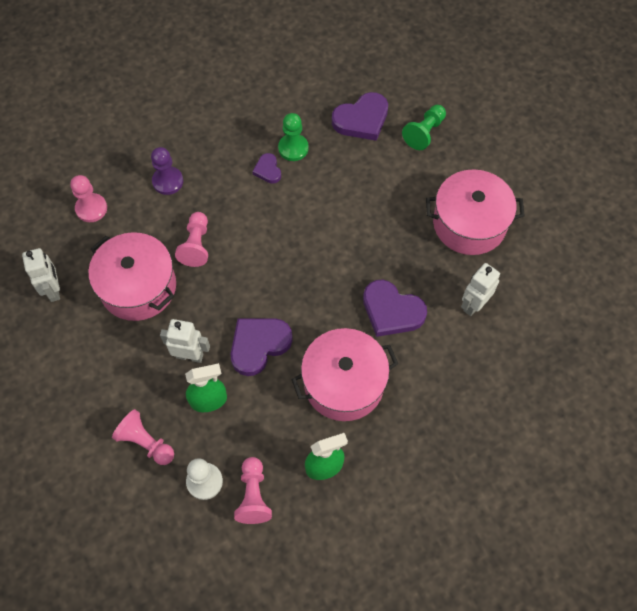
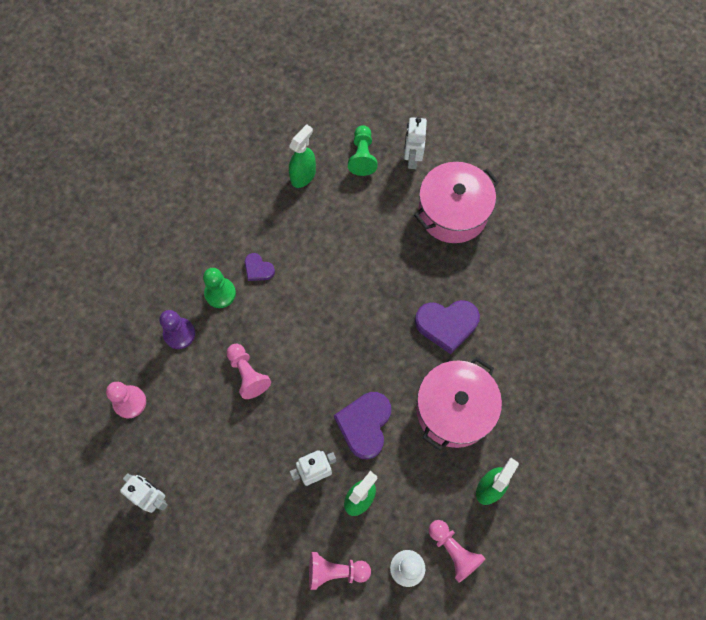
camera: 35 degrees left, 5 degrees up
pink pot [89,232,176,321] -> none
green pawn [278,113,309,161] -> green pawn moved to [203,268,236,308]
purple heart [332,92,388,141] -> green spray bottle [289,124,316,188]
white robot [461,263,500,316] -> white robot moved to [404,117,427,169]

